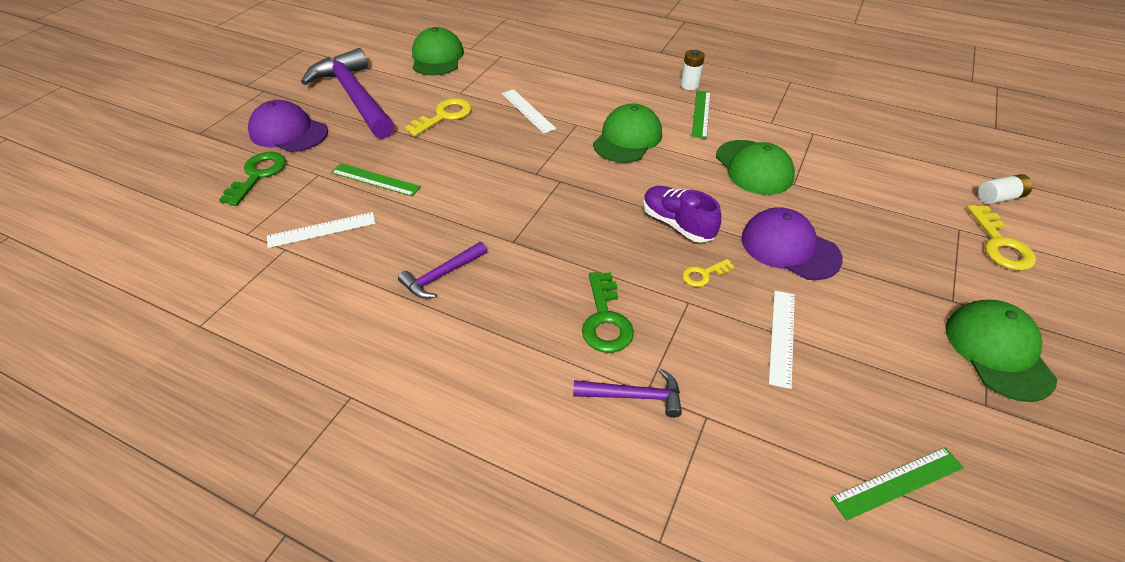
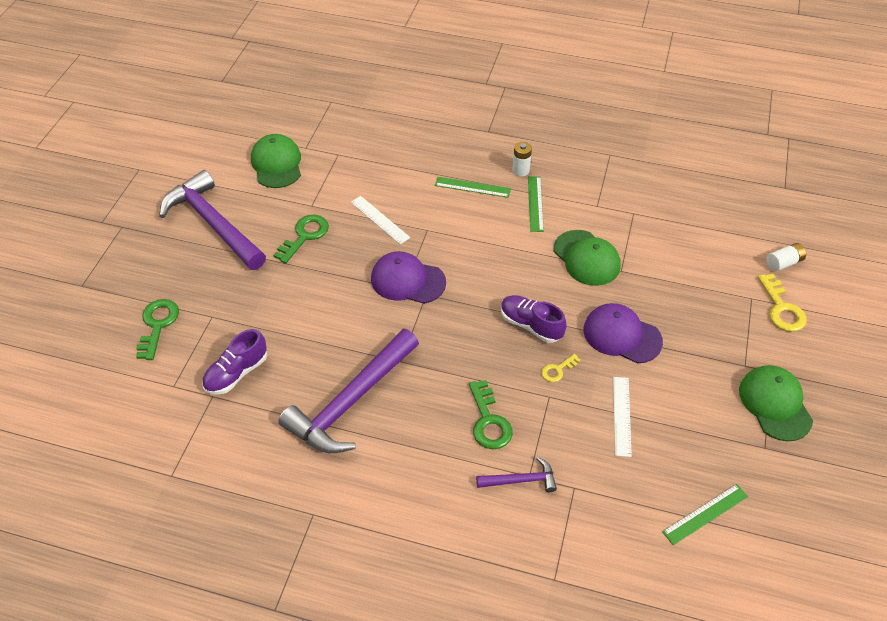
camera: 10 degrees left, 5 degrees up
purple cap [248,100,328,152] -> purple cap moved to [371,251,446,304]
white ruler [267,212,376,248] -> purple shoe [202,329,267,395]
green ruler [331,163,421,197] -> green ruler moved to [435,177,511,198]
purple hammer [398,242,487,298] -> purple hammer [279,329,419,453], size x2.18
yellow key [404,98,472,137] -> green key [274,215,329,264]
green cap [593,103,662,163] -> none

